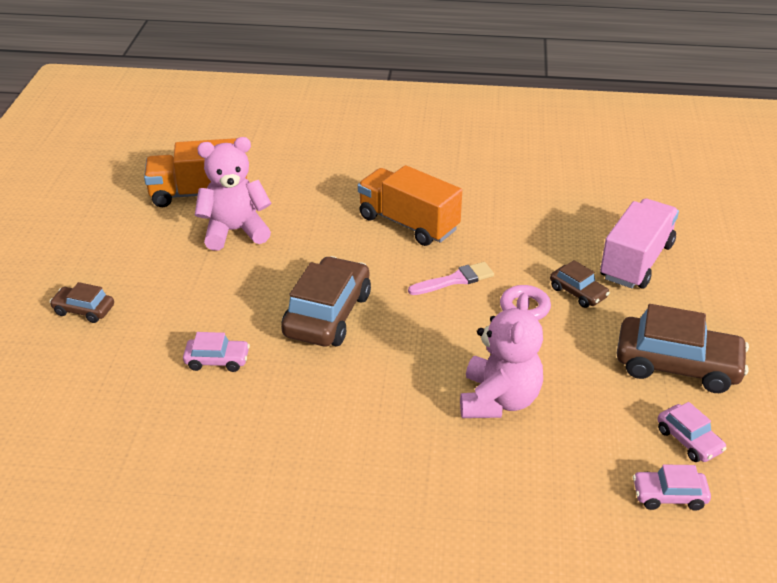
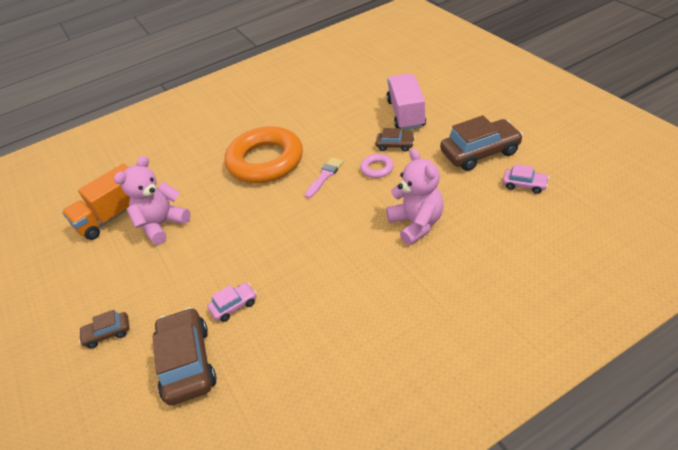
camera: 30 degrees left, 5 degrees up
brown car [281,256,371,346] -> brown car moved to [153,307,217,405]
orange truck [358,165,462,246] -> orange ring [225,126,303,183]
pink car [633,464,711,511] -> none

